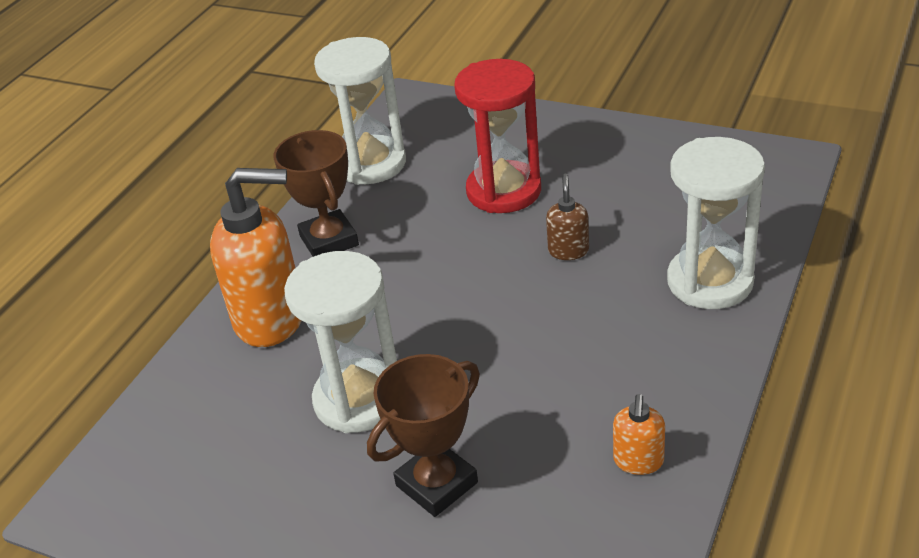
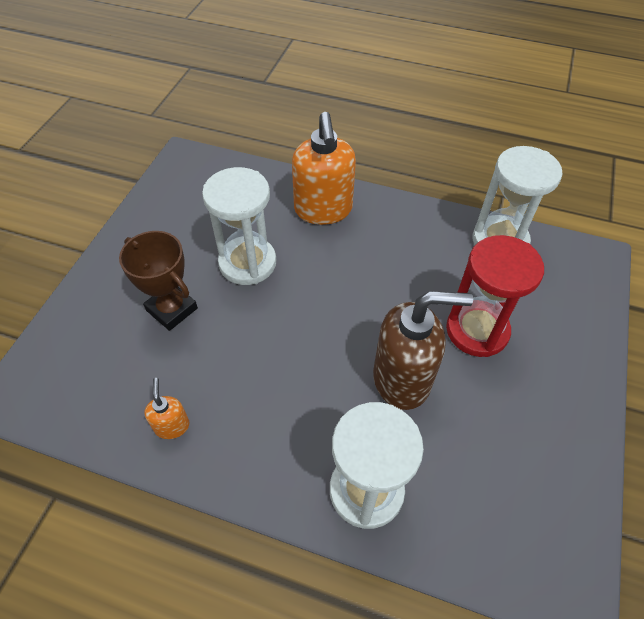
camera: 80 degrees right, 15 degrees up
brown trophy [273,130,359,257] -> none
brown soap dispenser [546,174,589,260] -> brown soap dispenser [373,291,473,410], size x2.15
orange soap dispenser [613,394,665,475] -> orange soap dispenser turned 75 degrees clockwise [144,378,189,439]

